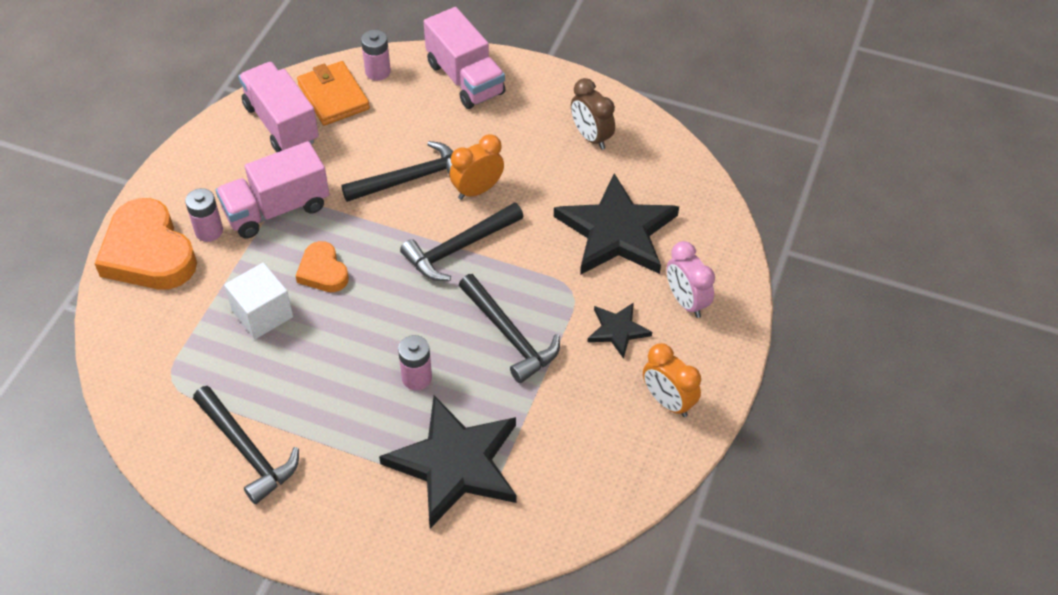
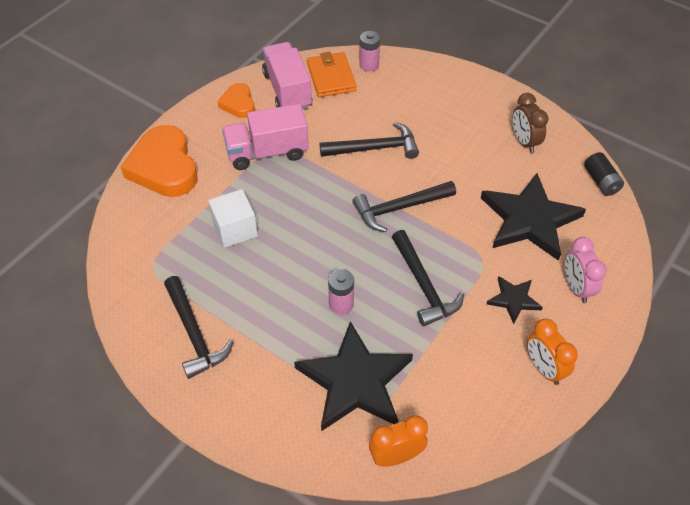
camera: 15 degrees right, 0 degrees up
pink battery [185,188,223,242] -> none
orange heart [296,241,349,292] -> orange heart moved to [217,83,255,118]
pink truck [424,7,505,109] -> none
orange clock [449,134,504,200] -> orange clock moved to [369,415,428,467]
none -> black battery [584,152,624,196]

